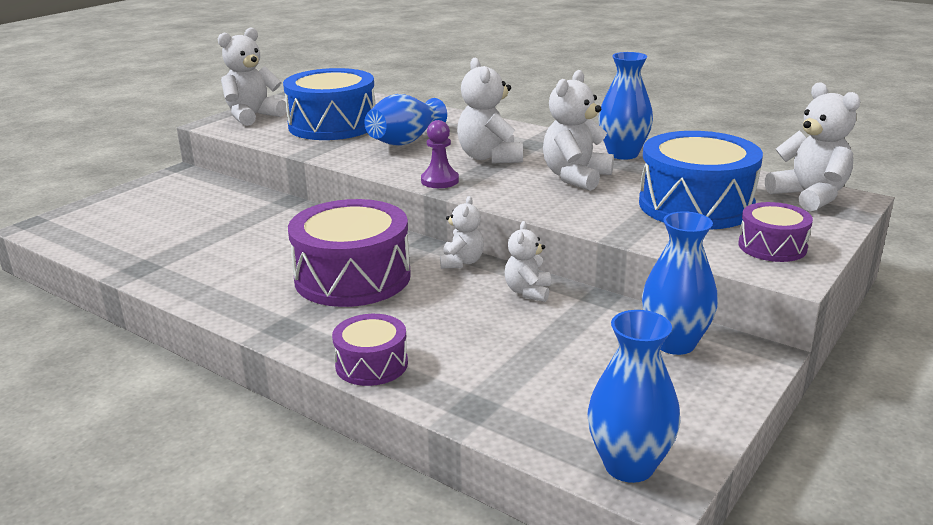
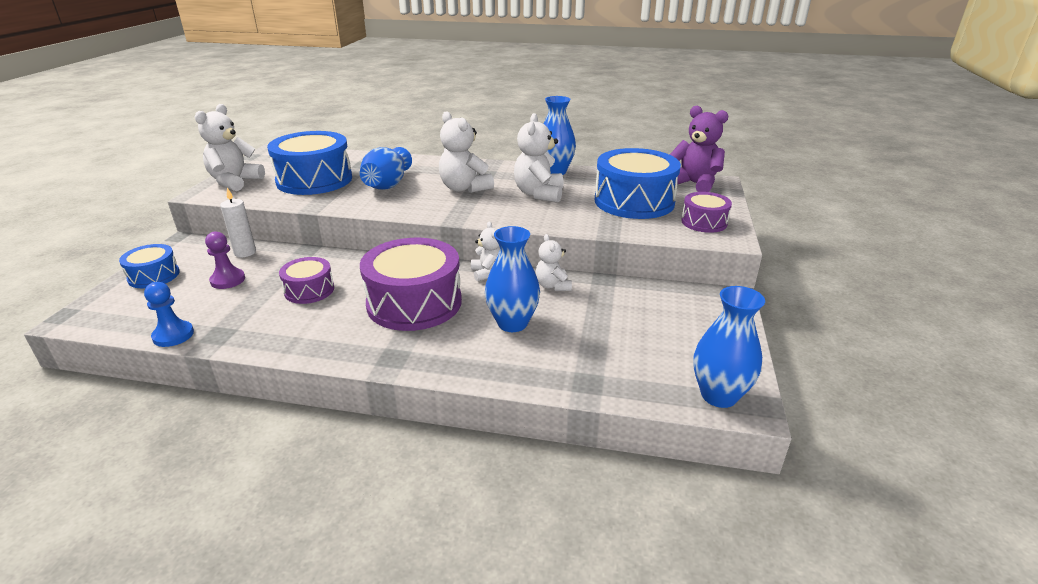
camera: 25 degrees left, 5 degrees up
purple drum [332,314,408,386] -> purple drum moved to [279,257,334,304]
purple pawn [421,120,459,188] -> purple pawn moved to [205,231,245,289]
blue vase [642,211,718,355] -> blue vase moved to [485,226,540,332]
white teddy bear [765,82,860,212] -> purple teddy bear [670,106,728,192]
none -> blue drum [119,244,180,288]
none -> blue pawn [144,282,194,347]
none -> white candle [220,188,256,257]

